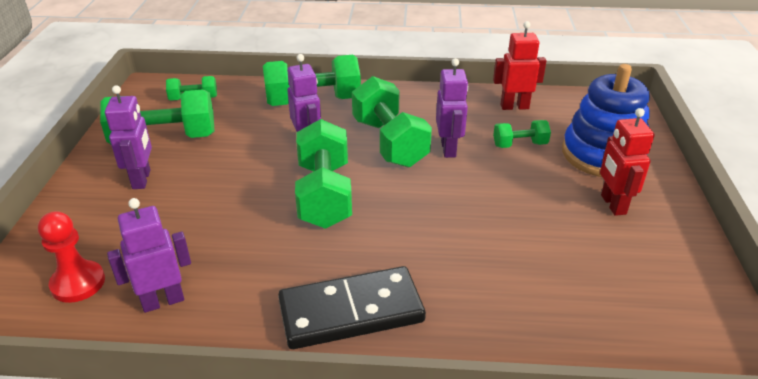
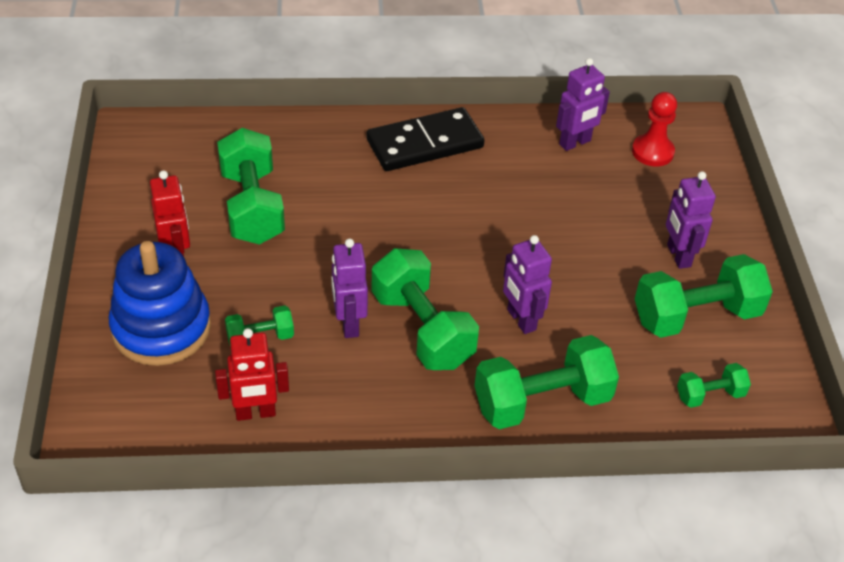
camera: 170 degrees right, 10 degrees up
green dumbbell [295,119,352,229] -> green dumbbell moved to [217,128,285,245]

